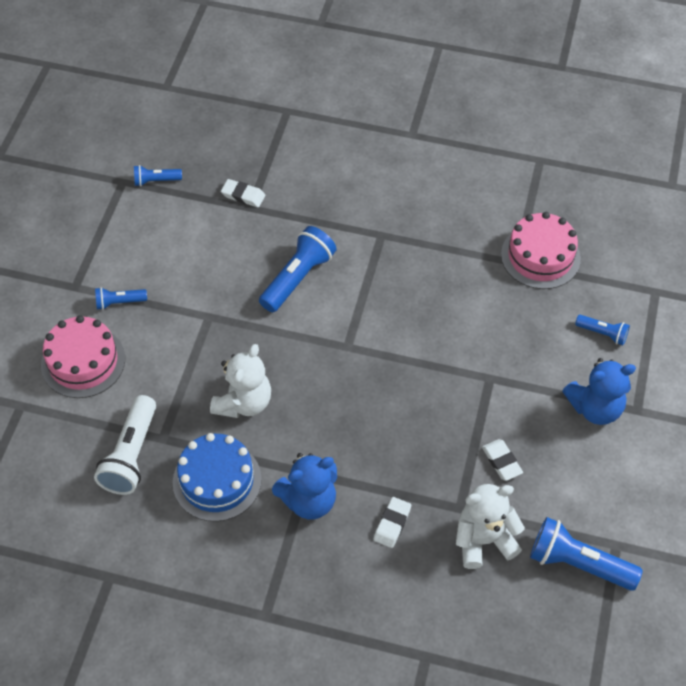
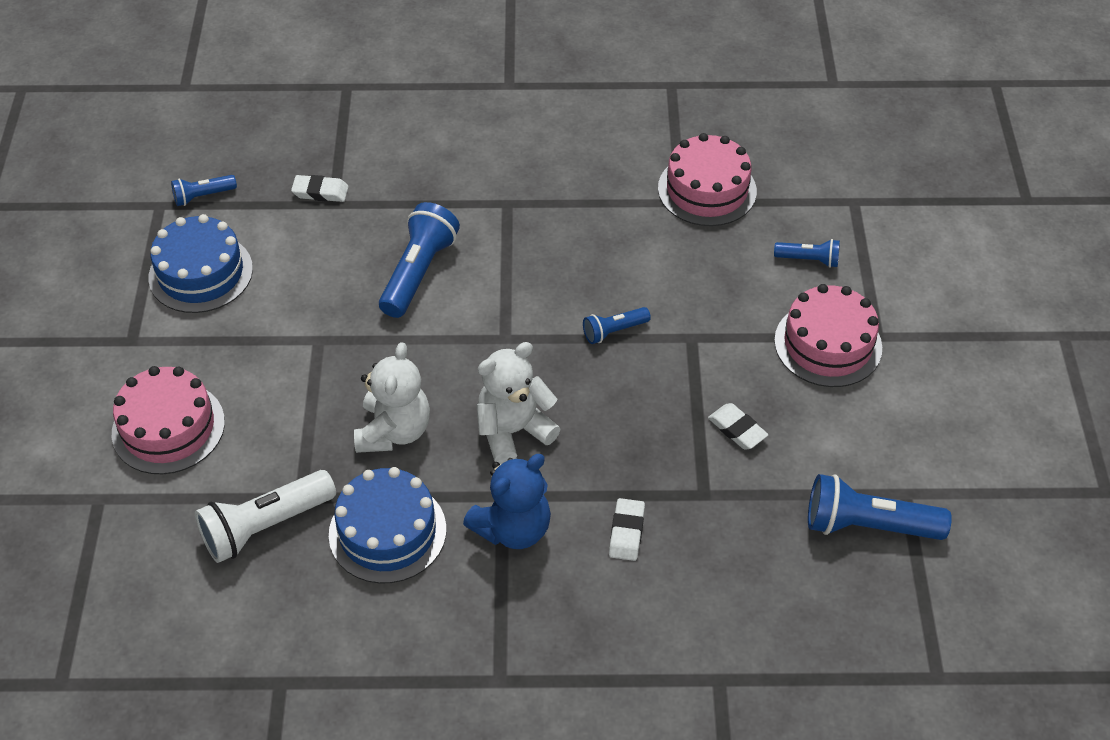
camera: 15 degrees left, 5 degrees down
white flashlight [94,395,156,495] -> white flashlight turned 60 degrees clockwise [195,470,336,563]
blue flashlight [95,287,147,310] -> blue flashlight moved to [583,307,651,344]
white teddy bear [456,484,525,569] -> white teddy bear moved to [476,342,561,464]
blue teddy bear [563,358,636,425] -> pink cake [774,284,882,387]
none -> blue cake [149,214,253,313]

